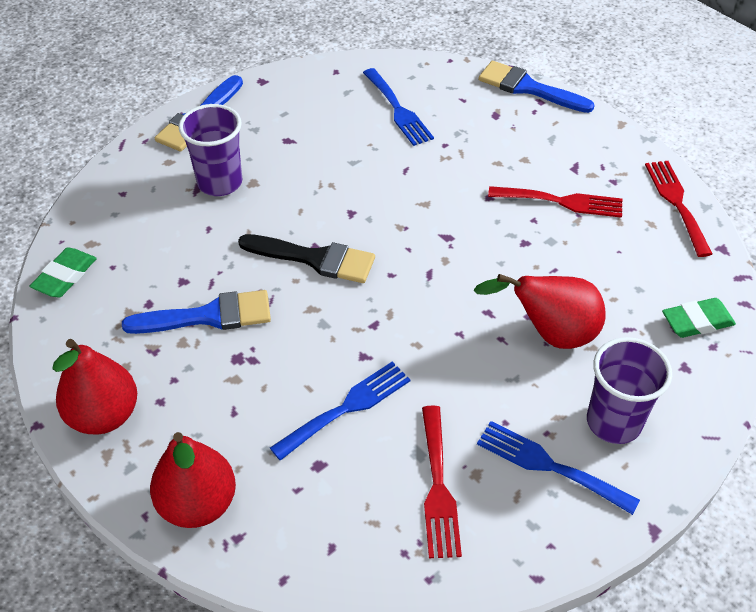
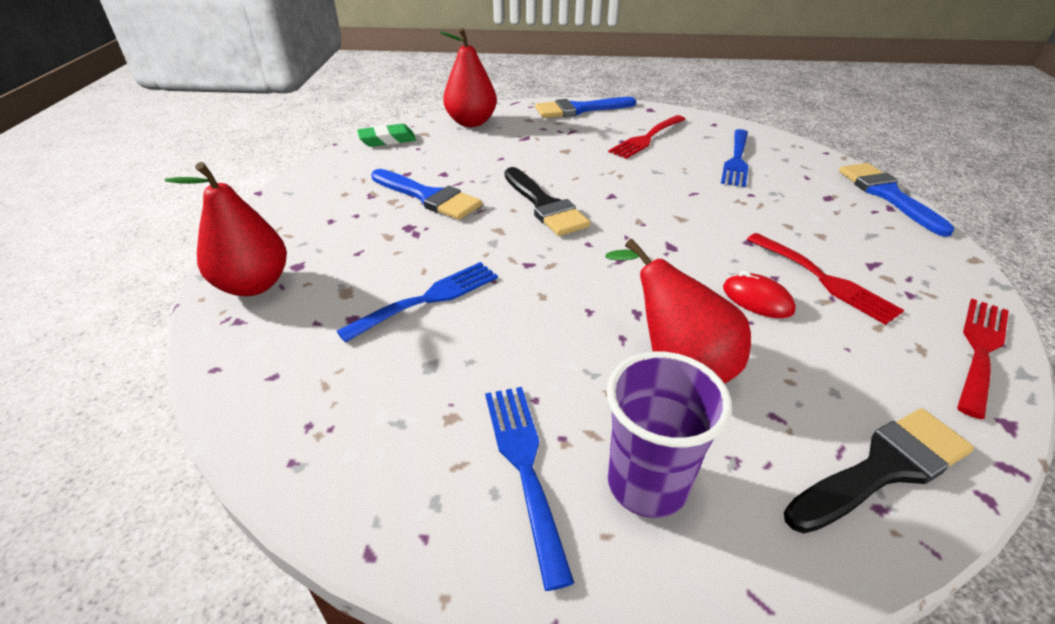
camera: 45 degrees right, 10 degrees down
red pear [53,339,137,435] -> red pear moved to [439,28,497,127]
purple cup [178,104,242,196] -> none
blue fork [270,361,411,461] -> blue fork turned 45 degrees counterclockwise [337,262,498,343]
red fork [422,406,462,558] -> red fork moved to [608,115,686,159]
green eraser [662,298,736,338] -> black brush [784,408,974,534]
none -> red mouse [723,271,796,318]

